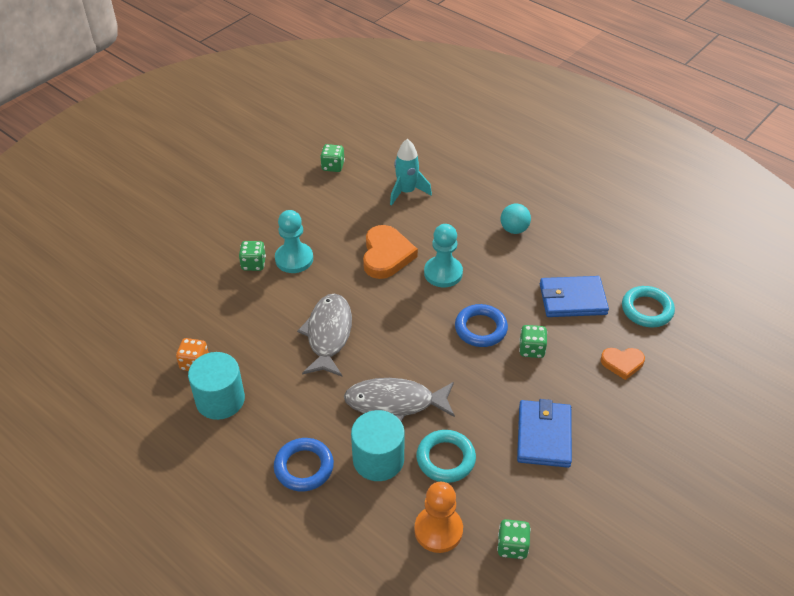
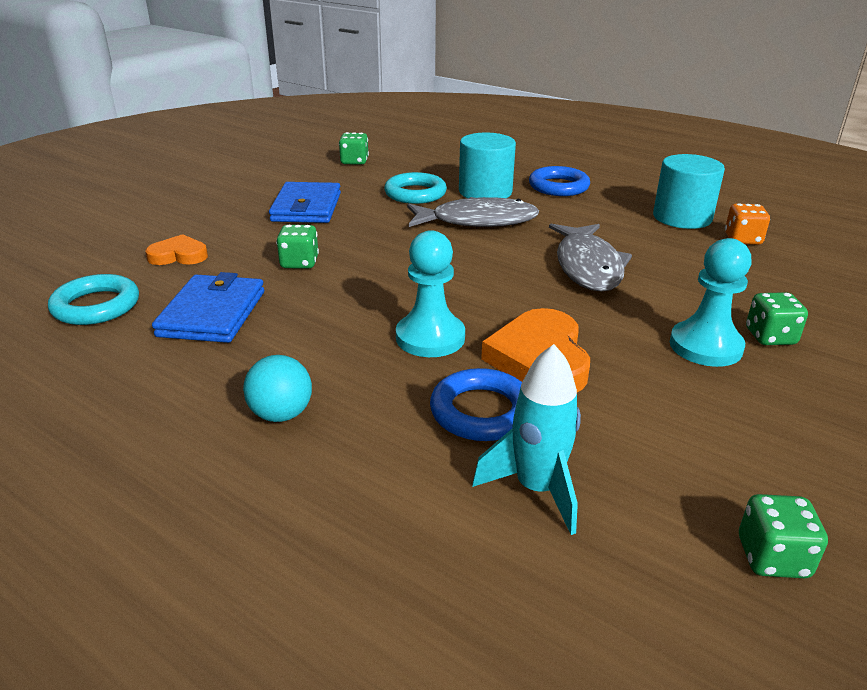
camera: 175 degrees right, 15 degrees down
orange pawn [414,482,463,553] -> none
blue ring [455,304,508,347] -> blue ring moved to [430,368,522,441]
blue wallet [540,276,609,317] -> blue wallet turned 75 degrees counterclockwise [152,272,264,343]

